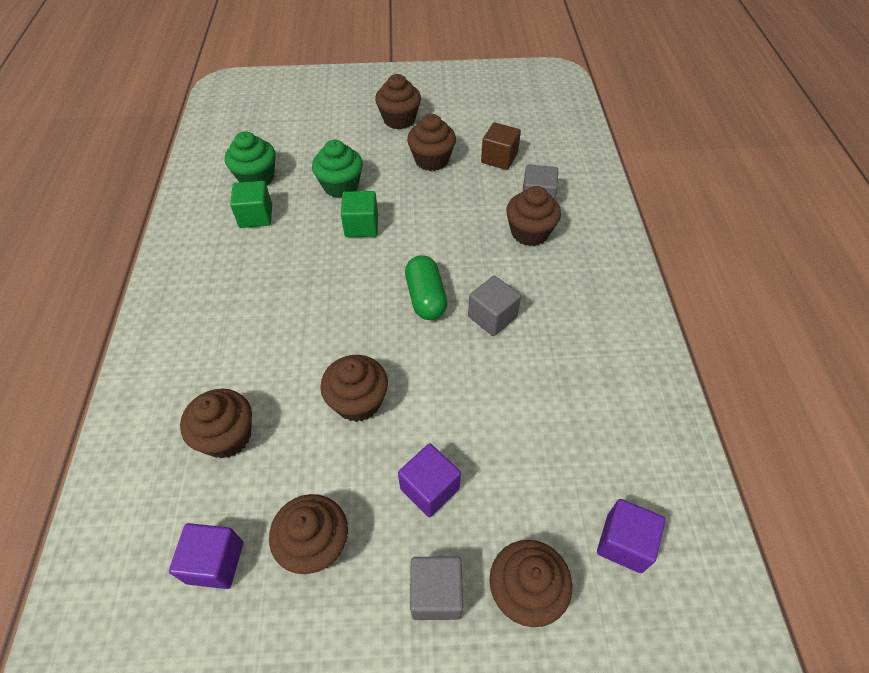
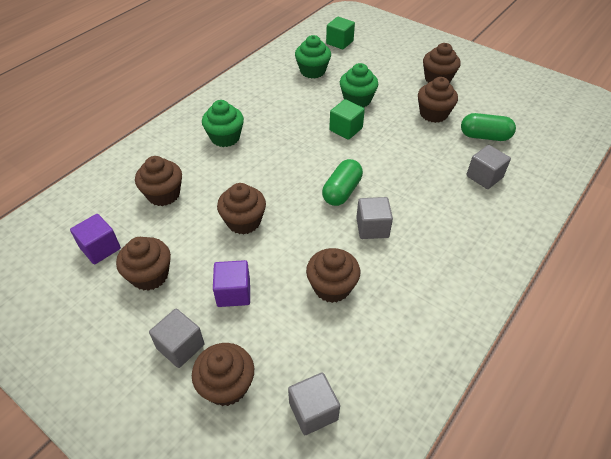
camera: 40 degrees right, 5 degrees down
green cube [230,181,272,228] -> green cube moved to [326,17,355,50]
brown cube [481,122,521,170] -> green capsule [461,113,516,141]
brown cupcake [506,186,561,246] -> brown cupcake moved to [306,248,360,303]
purple cube [597,499,665,573] -> grey cube [288,372,340,435]
none -> green cupcake [202,100,244,147]

